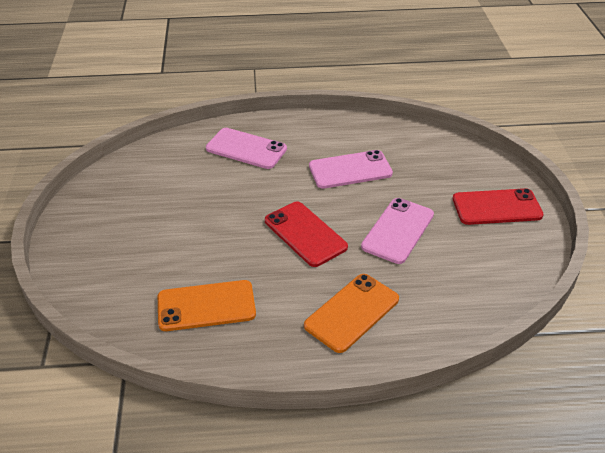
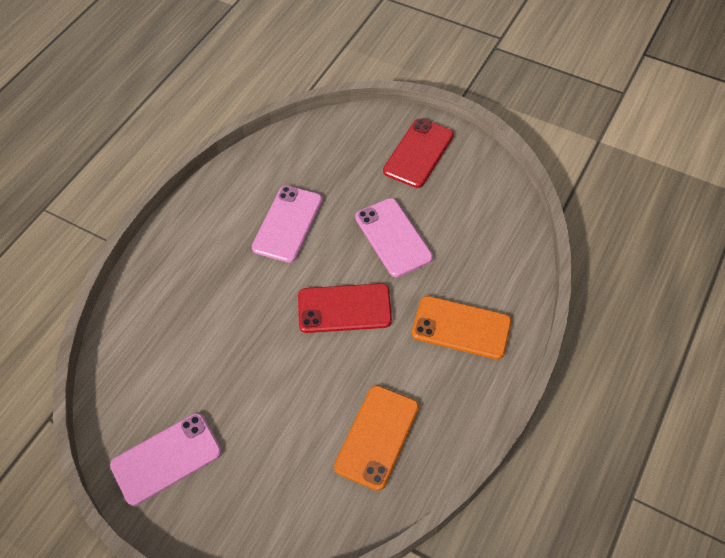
camera: 55 degrees left, 15 degrees up
pink phone [206,128,287,169] -> pink phone moved to [110,413,222,506]
orange phone [304,274,399,353] -> orange phone turned 60 degrees counterclockwise [412,296,512,359]

